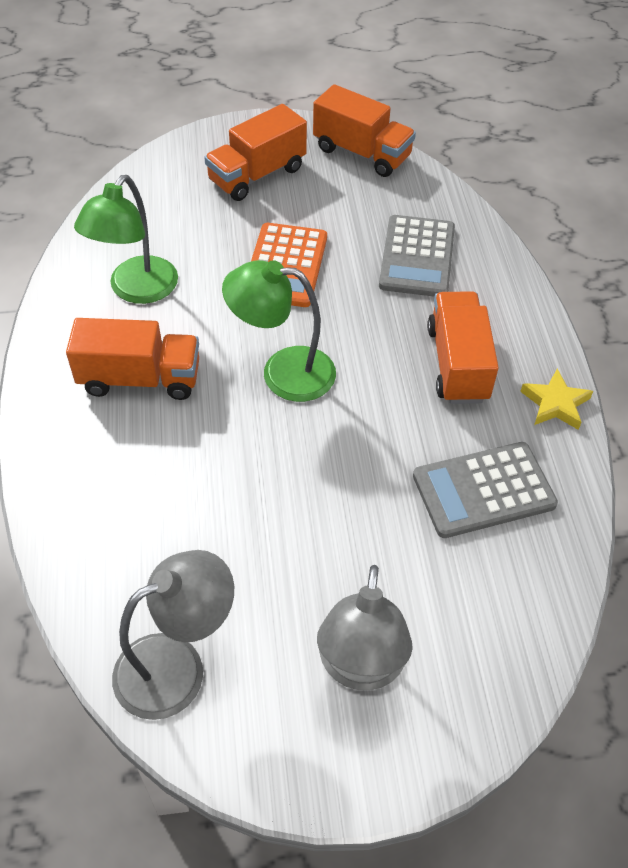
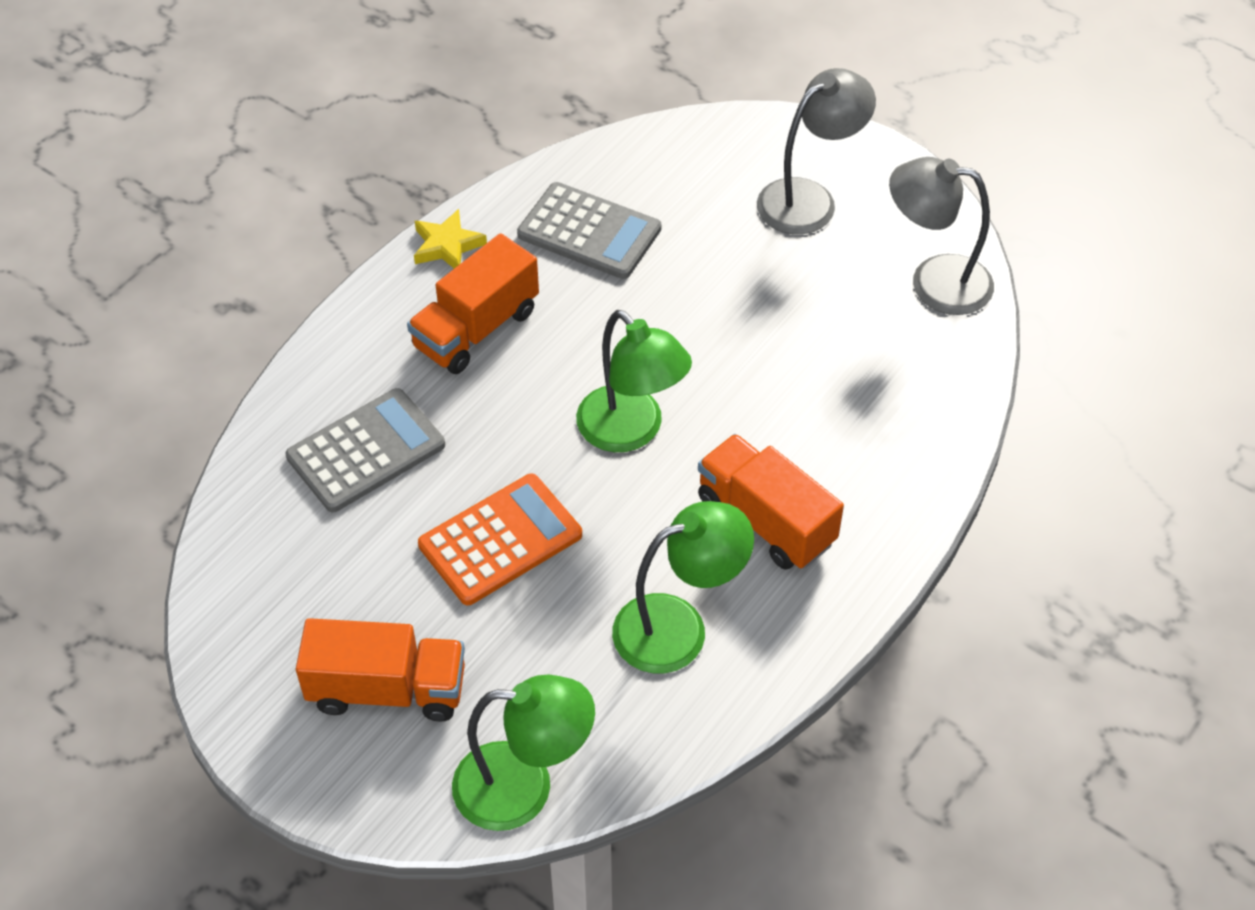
camera: 135 degrees left, 0 degrees up
orange truck [313,84,416,177] -> none
none -> green lamp [452,674,595,831]

